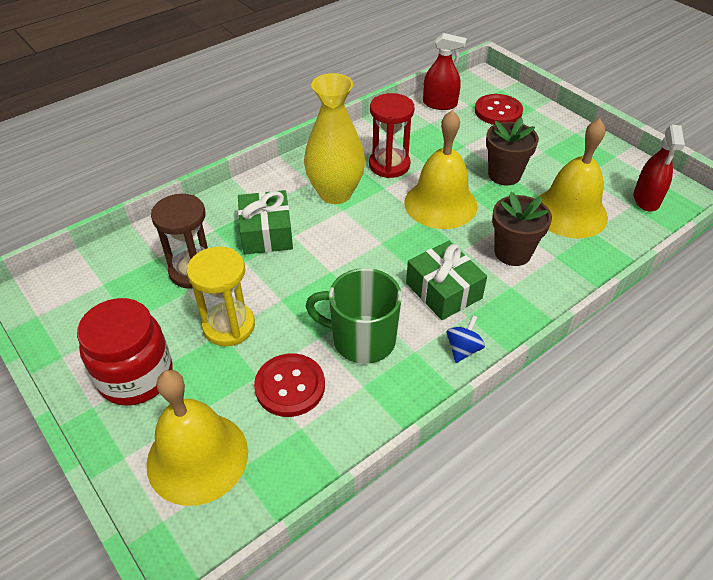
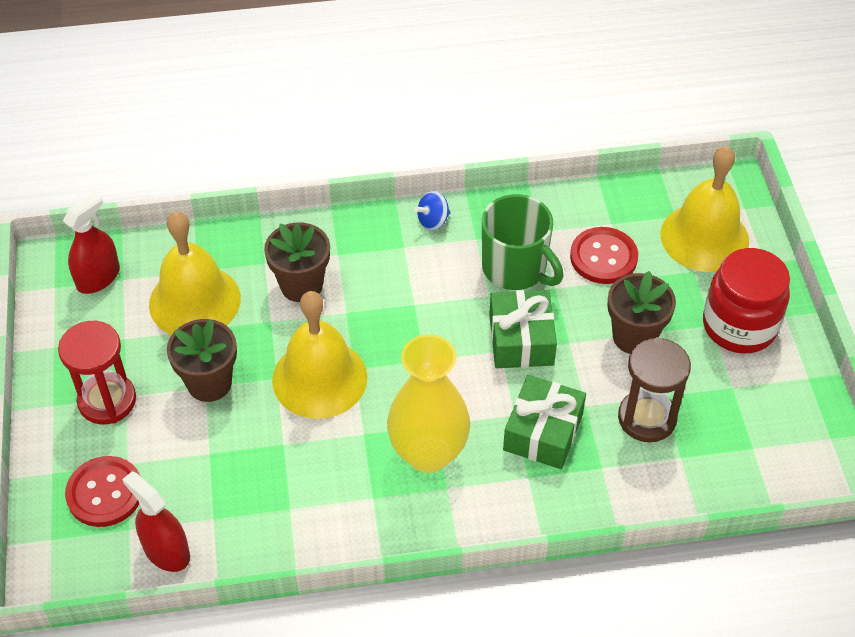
camera: 150 degrees left, 5 degrees up
yellow hourglass [187,247,255,346] -> brown flower pot [607,271,676,354]
red hourglass [369,93,415,178] -> red hourglass moved to [58,321,136,424]
green gift [406,241,487,320] -> green gift moved to [489,290,557,368]

